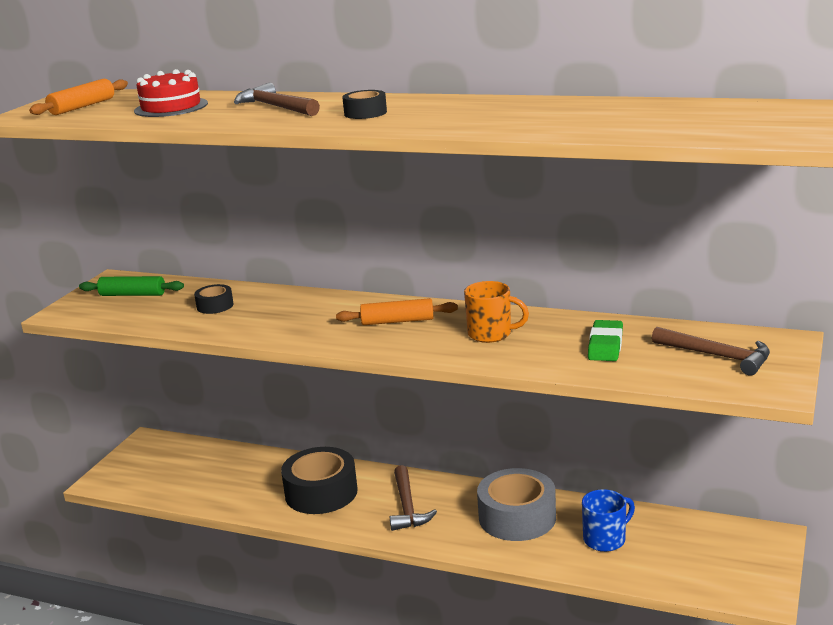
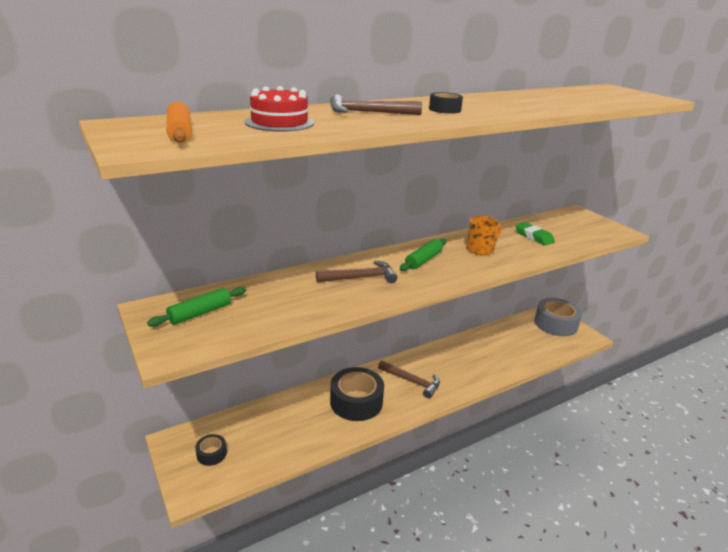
camera: 55 degrees left, 5 degrees up
black tape [194,284,234,314] -> black tape moved to [195,434,227,466]
orange rolling pin [336,298,458,325] -> green rolling pin [400,238,447,271]
grey tape [477,468,556,541] -> grey tape moved to [534,298,582,336]
blue mug [582,489,635,552] -> none
brown hammer [652,327,770,376] -> brown hammer moved to [316,261,398,283]

